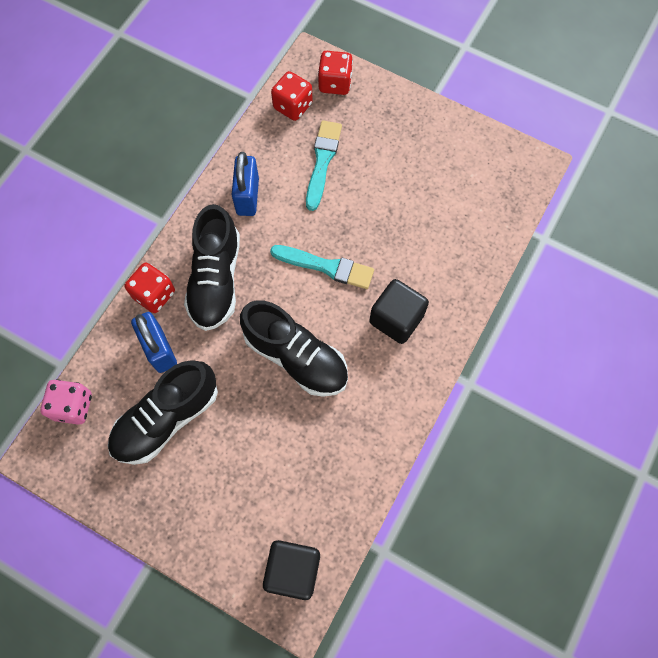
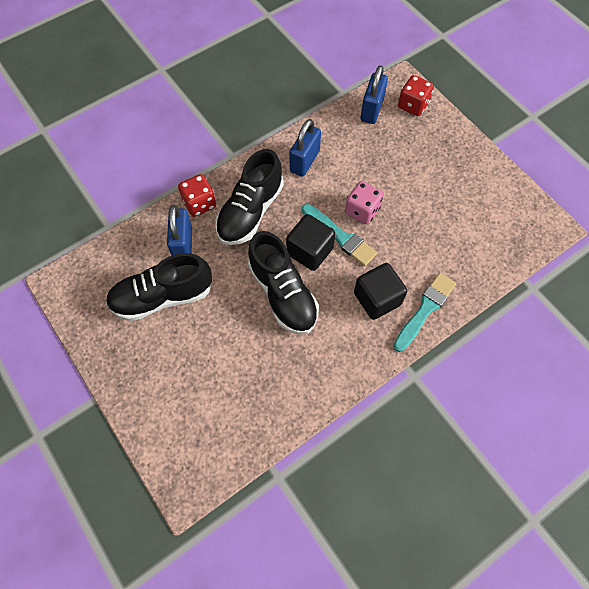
camera: 25 degrees right, 5 degrees down
pink dice [40,379,92,425] -> pink dice moved to [345,181,383,224]
black cube [263,540,320,600] -> black cube moved to [286,214,335,271]
red dice [271,71,313,121] -> blue padlock [360,65,388,124]
turquoise brush [306,120,342,211] -> turquoise brush moved to [393,273,456,352]

